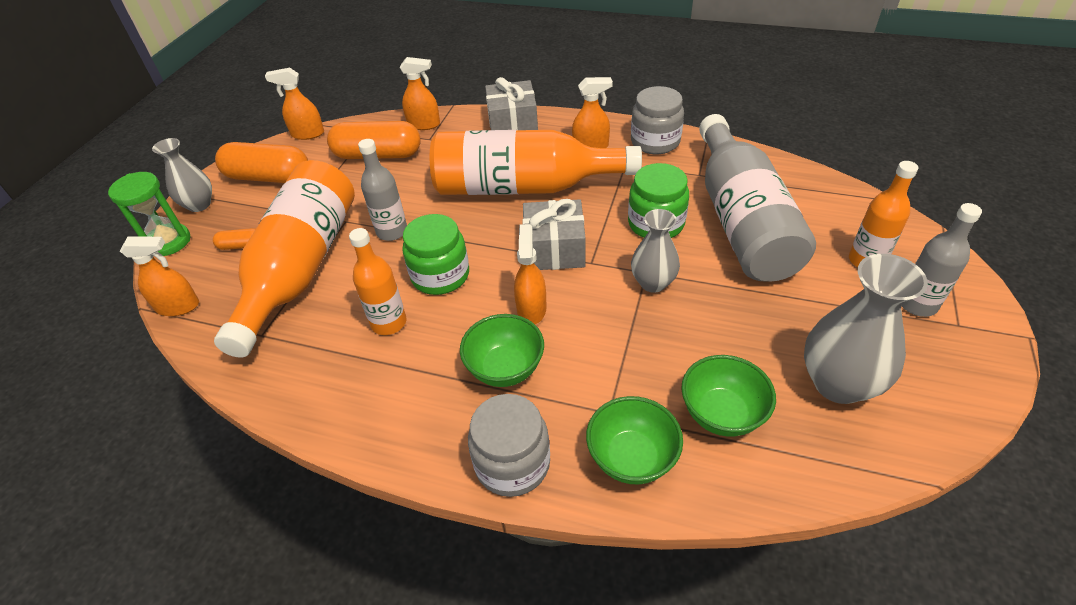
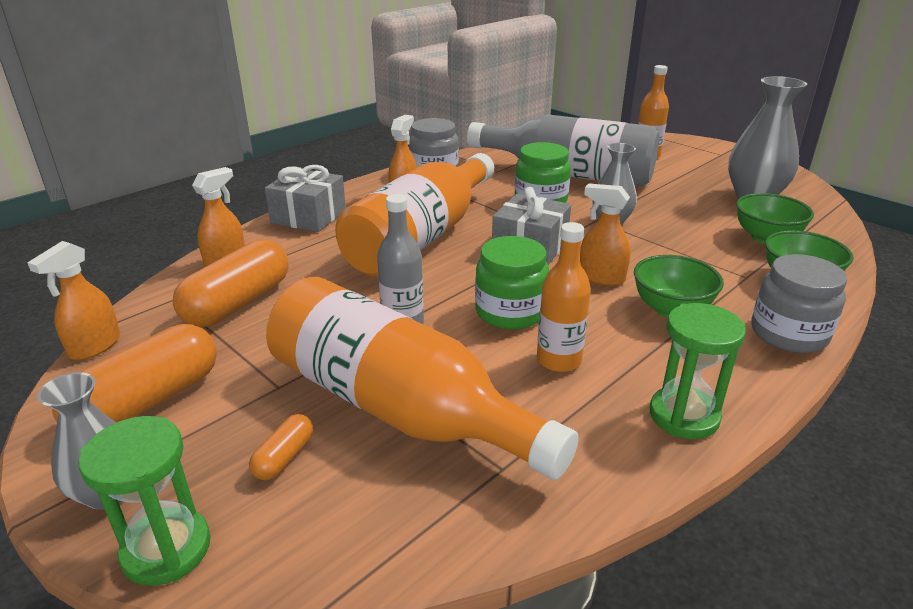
camera: 65 degrees left, 15 degrees down
orange spray bottle [120,236,199,316] -> none
grey bottle [901,203,982,317] -> none
none -> green hourglass [650,303,746,439]

